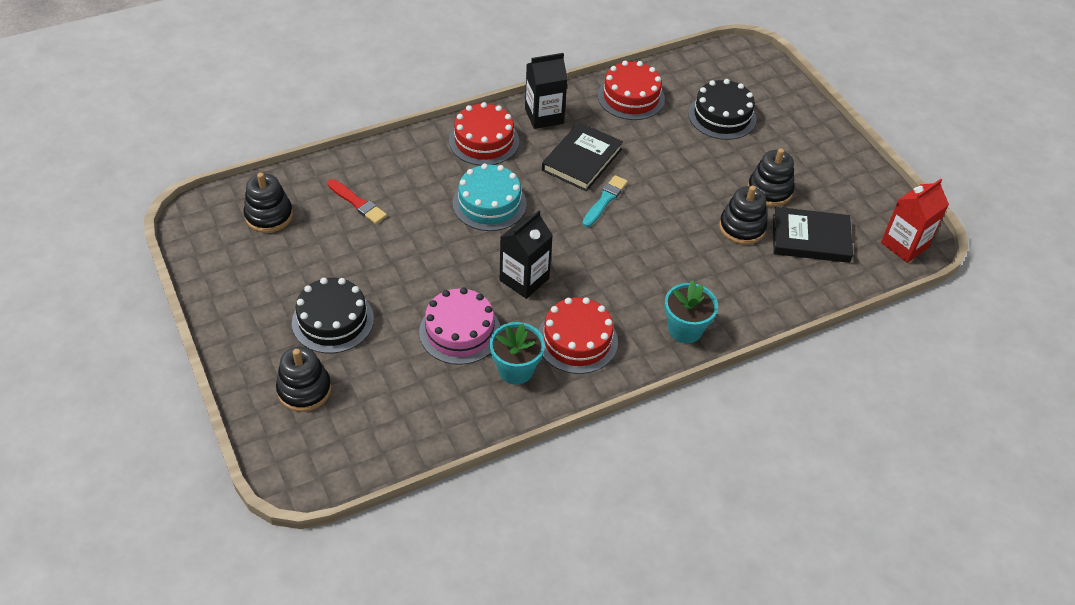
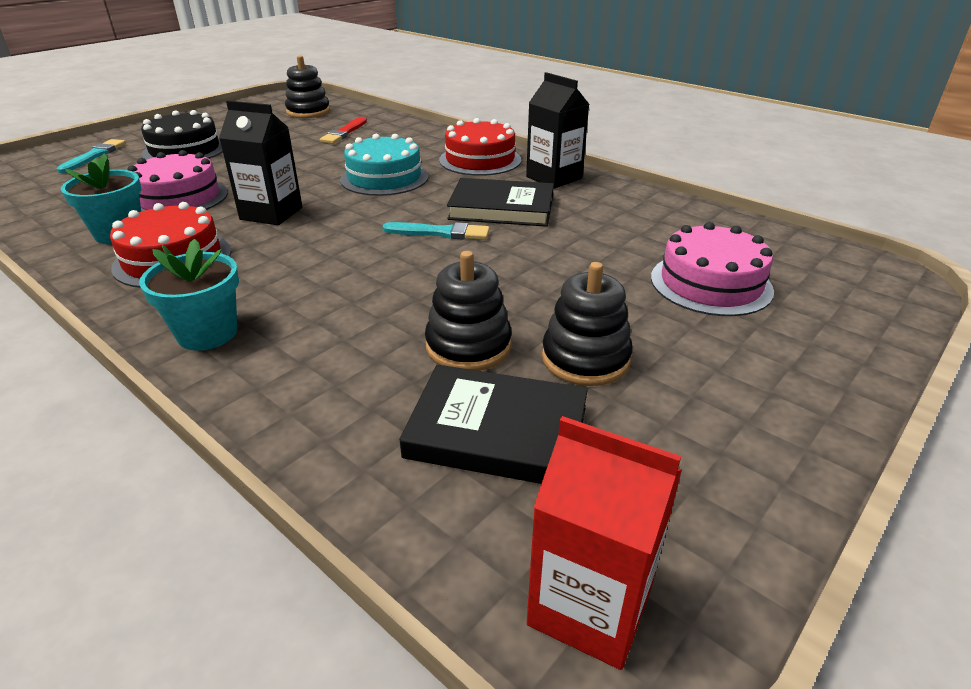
camera: 70 degrees right, 15 degrees down
black stacking toy [276,346,332,412] -> turquoise brush [57,139,126,173]
red cake [598,61,665,120] -> none
black cake [688,79,756,140] -> pink cake [651,222,774,316]
black book [773,207,853,263] -> black book turned 60 degrees counterclockwise [399,365,588,484]

